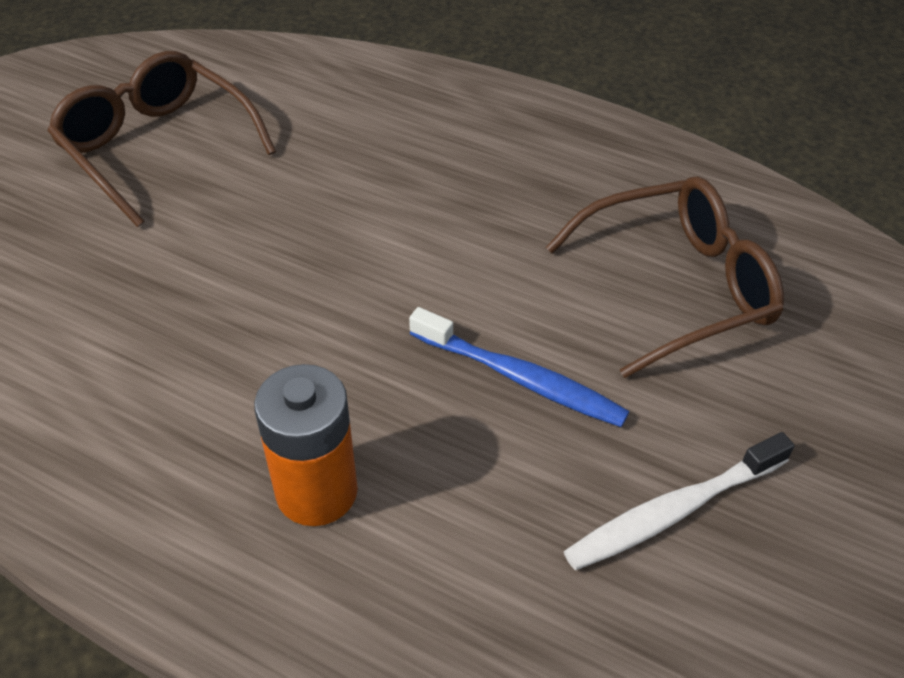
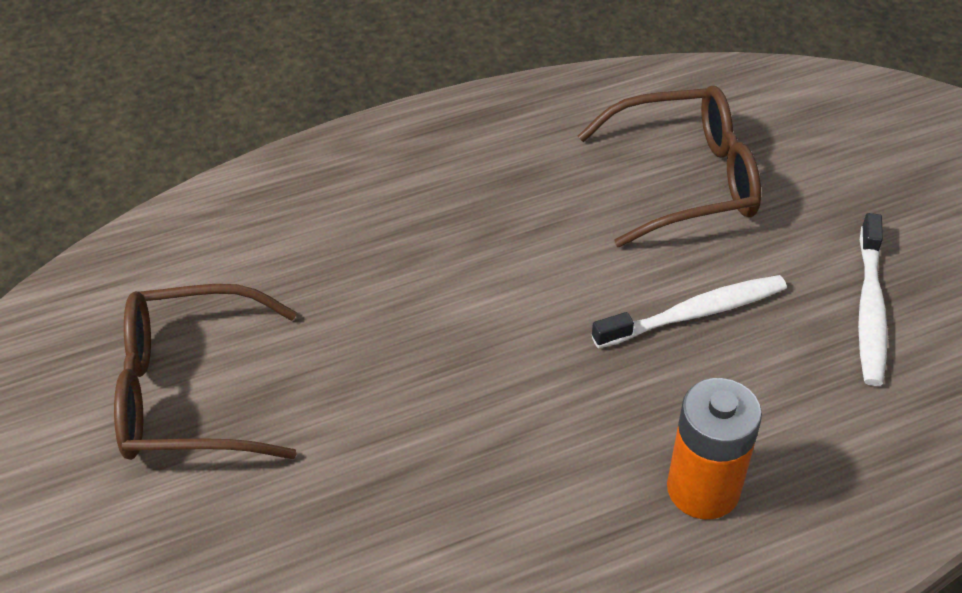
camera: 50 degrees left, 0 degrees up
blue toothbrush [409,307,629,427] -> white toothbrush [592,275,787,349]
brown glasses [546,176,784,378] -> brown glasses turned 60 degrees clockwise [578,86,761,247]

